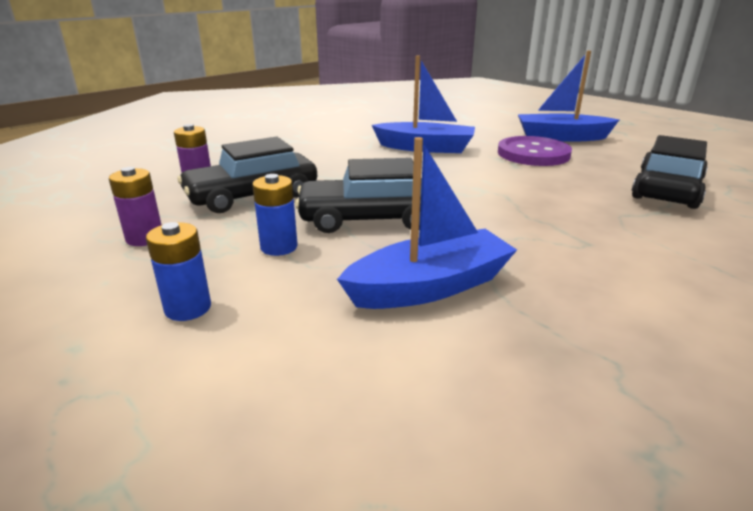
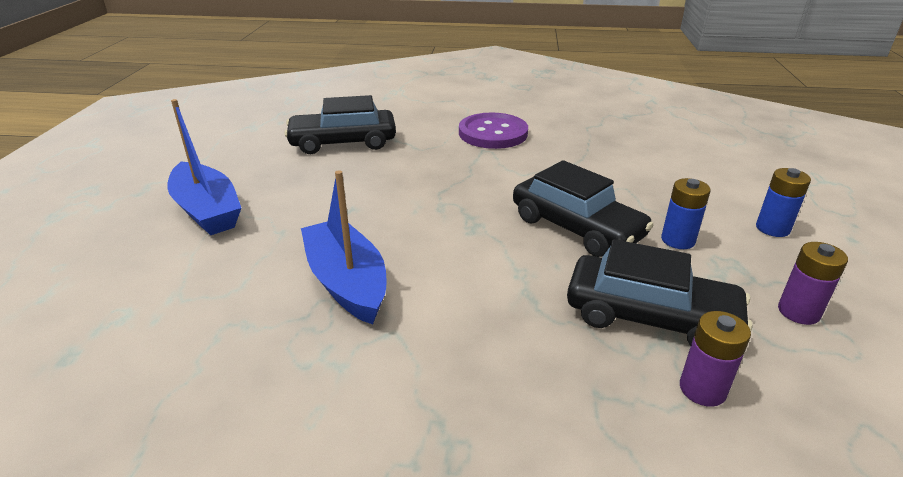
camera: 130 degrees left, 5 degrees up
blue boat [337,137,517,309] -> none
purple button [498,136,572,166] -> purple button moved to [459,113,528,149]

